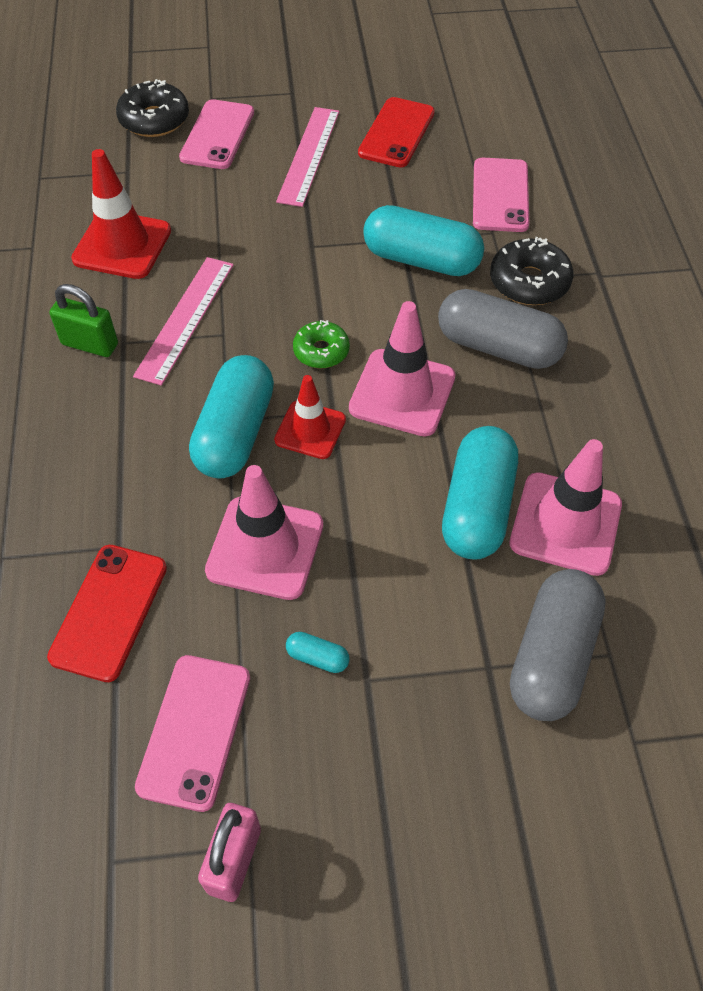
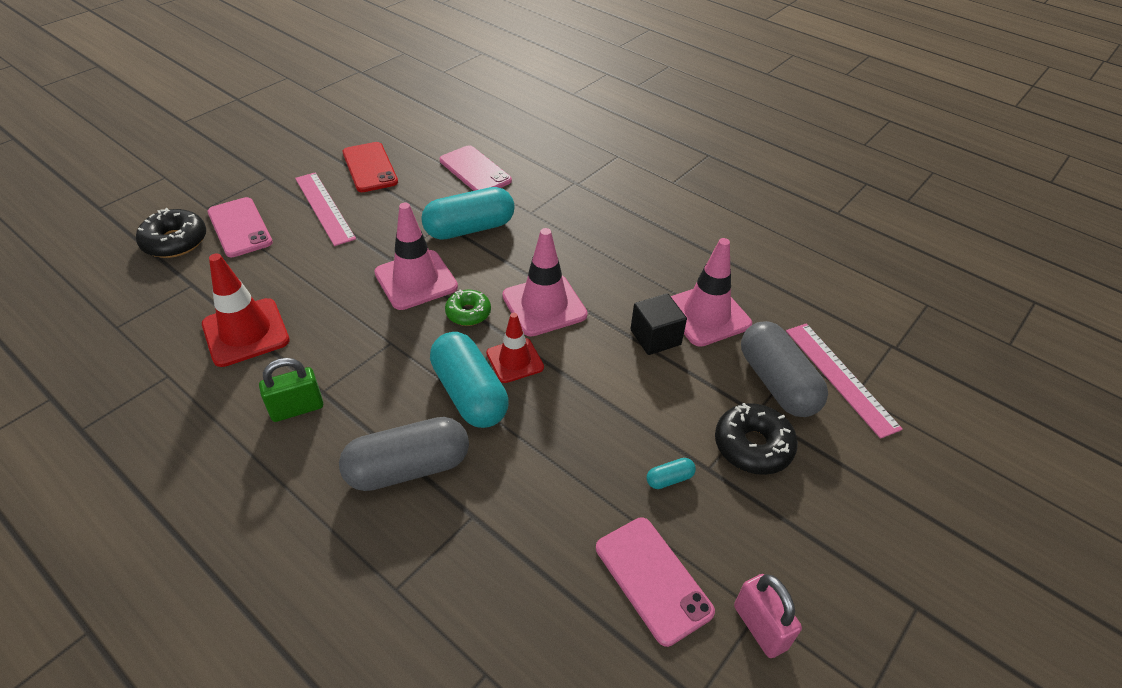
camera: 45 degrees left, 10 degrees down
red phone [47,545,167,682] -> none
pink ruler [133,257,234,386] -> pink ruler moved to [786,323,903,439]
pink traffic cone [205,465,323,600] -> pink traffic cone moved to [374,203,458,310]
grey capsule [438,289,568,369] -> grey capsule moved to [339,417,469,491]
turquoise capsule [442,426,518,560] -> black cube [631,293,687,355]
black donut [490,237,573,305] -> black donut moved to [715,403,798,475]

